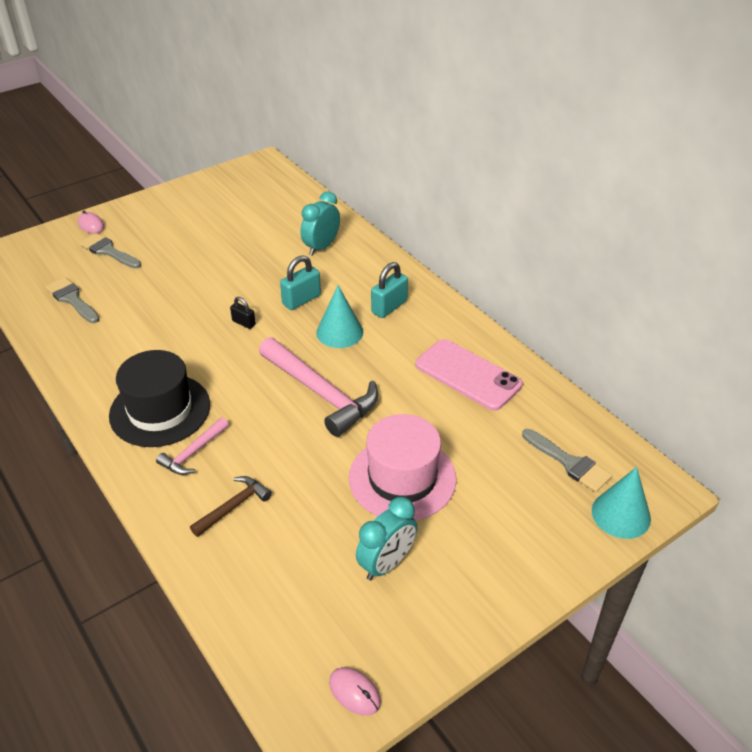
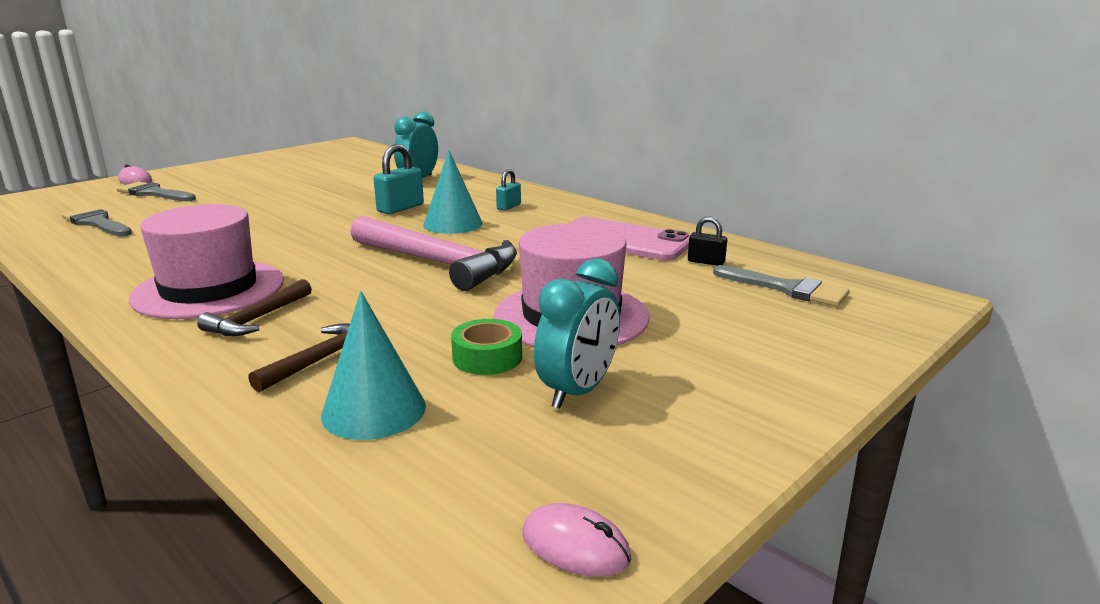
camera: 10 degrees left, 20 degrees down
black hat [109,350,210,447] -> pink hat [129,204,284,319]
pink hammer [156,417,229,475] -> brown hammer [197,279,312,336]
black padlock [230,297,256,329] -> black padlock moved to [688,217,727,266]
turquoise padlock [371,262,408,318] -> turquoise padlock [496,169,521,211], size x0.60
turquoise cone [592,467,651,539] -> turquoise cone moved to [321,291,426,440]
none -> green tape [451,319,522,375]

